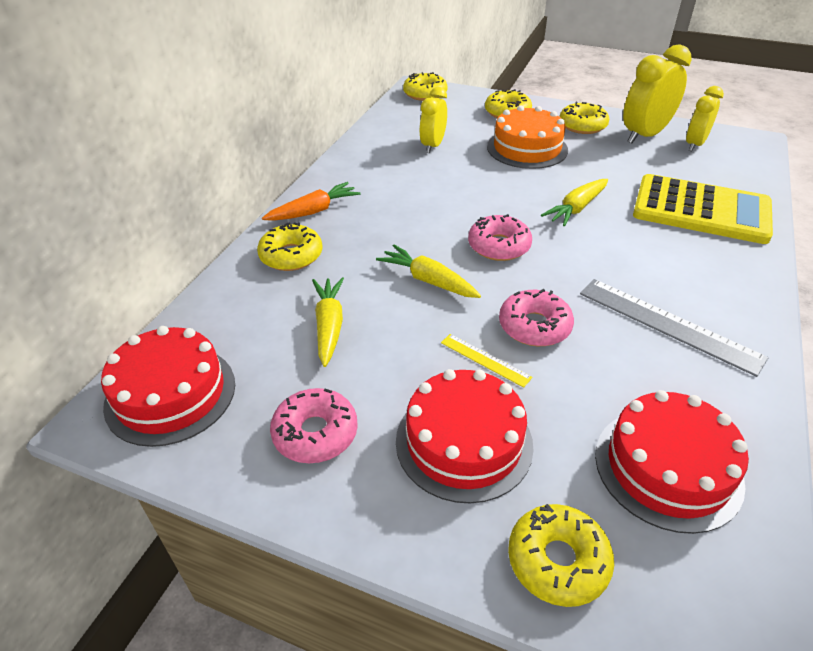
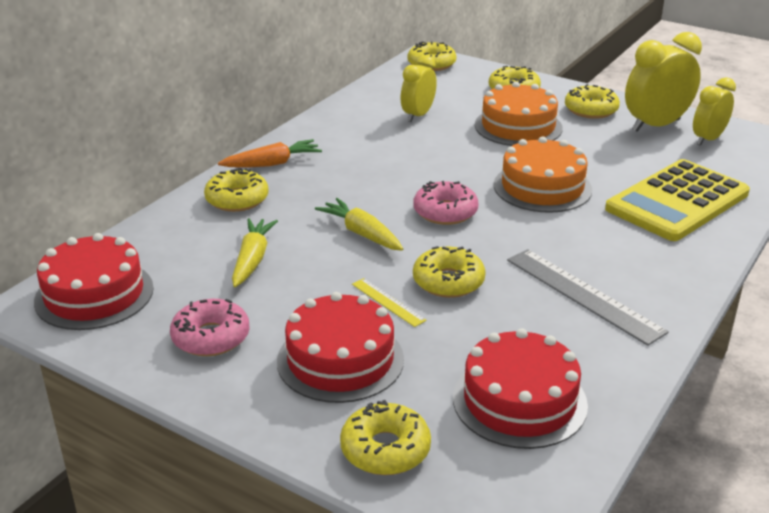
camera: 10 degrees right, 10 degrees down
pink donut [499,289,574,346] -> yellow donut [413,246,486,298]
yellow carrot [541,179,608,226] -> orange cake [494,136,592,213]
yellow calculator [633,174,773,244] -> yellow calculator turned 105 degrees clockwise [605,159,750,241]

